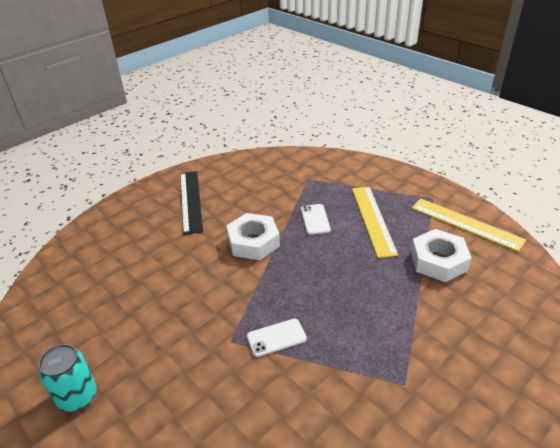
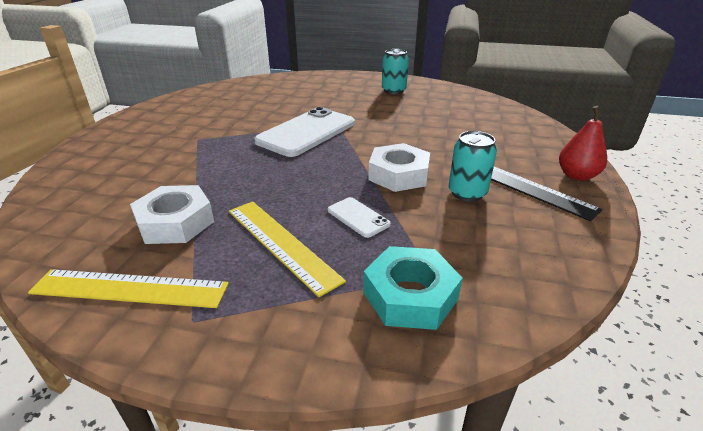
camera: 145 degrees right, 5 degrees down
white phone [247,318,307,357] -> white phone [254,107,355,157], size x2.19
none -> turquoise nut [363,246,463,330]
none -> turquoise can [449,131,497,202]
none -> red pear [559,106,607,181]

